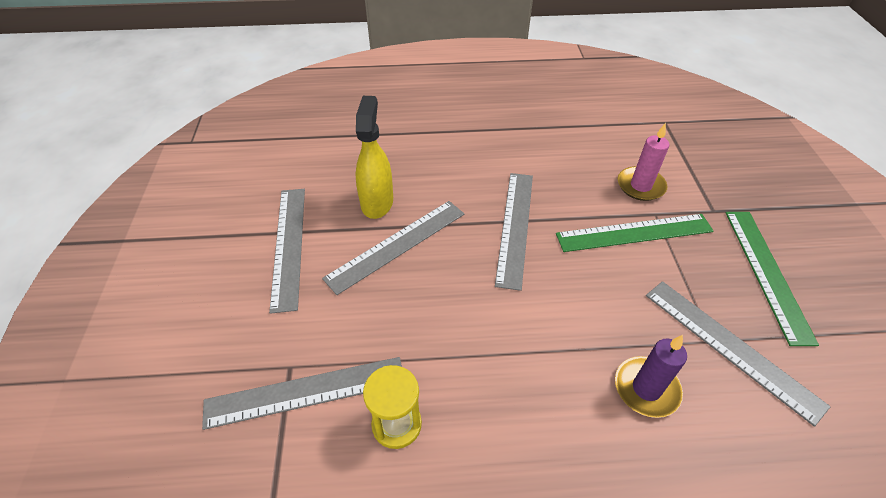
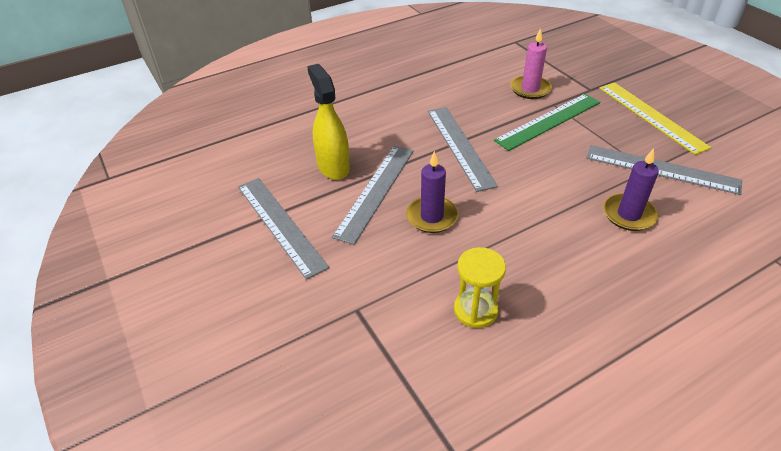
camera: 25 degrees left, 5 degrees down
grey ruler [202,357,402,430] -> none
green ruler [726,212,819,346] -> yellow ruler [599,82,712,155]
none -> purple candle [406,151,459,233]

